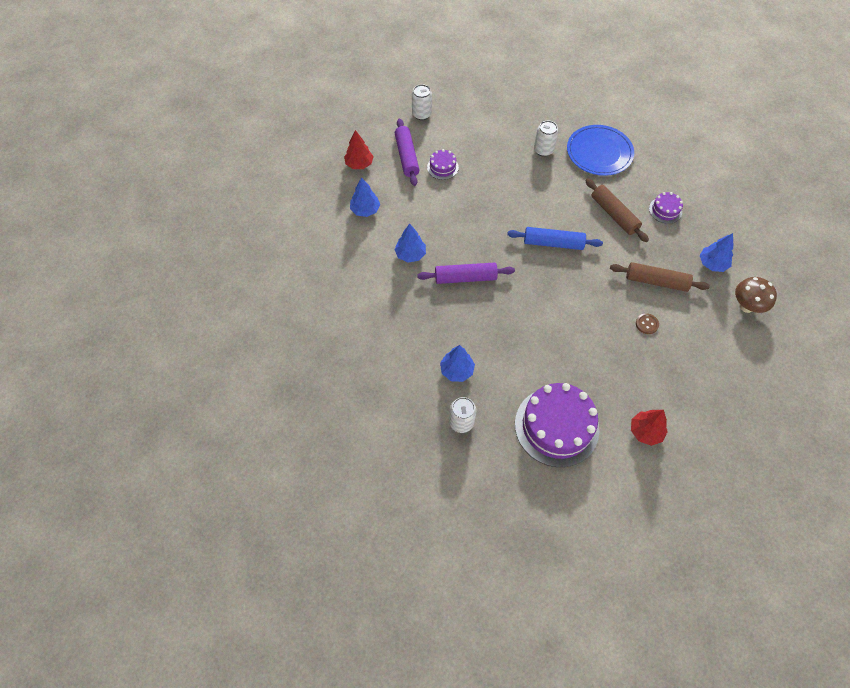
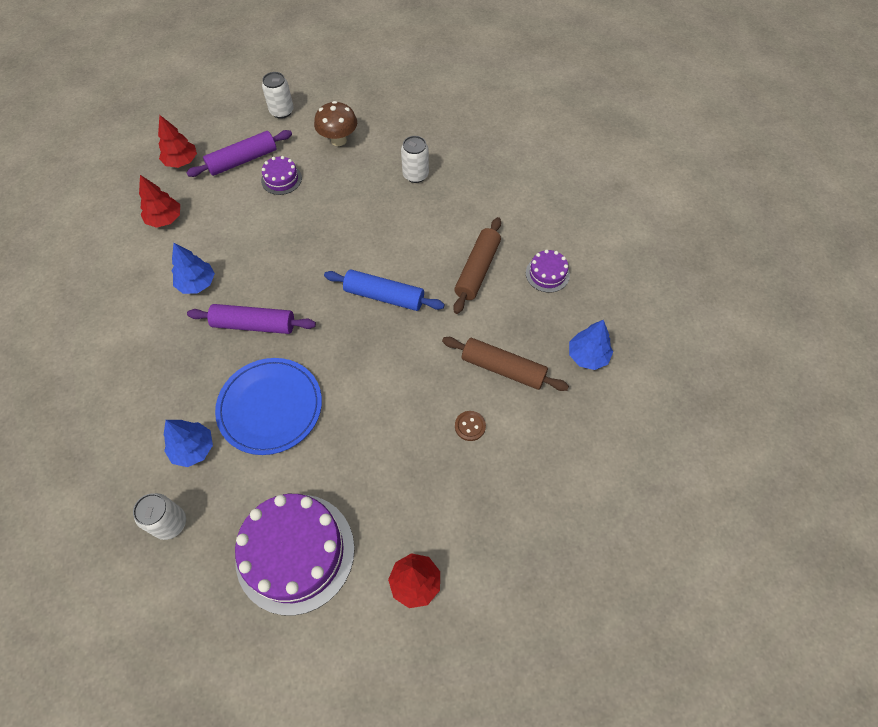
camera: 10 degrees right, 0 degrees up
blue tree [350,177,380,217] -> red tree [139,175,180,228]
purple rolling pin [395,119,419,186] -> purple rolling pin turned 60 degrees clockwise [186,130,292,177]
blue plate [567,125,634,176] -> blue plate moved to [215,358,322,455]
brown rolling pin [585,178,649,242] -> brown rolling pin turned 45 degrees clockwise [453,217,501,314]
brown mushroom [735,277,777,313] -> brown mushroom moved to [314,101,357,146]

